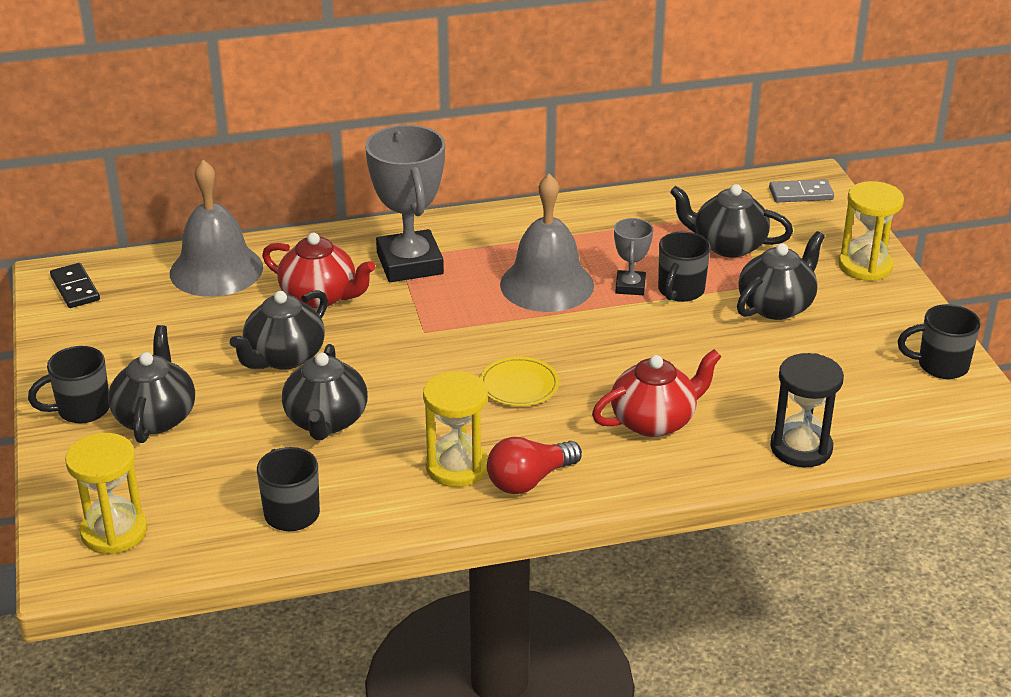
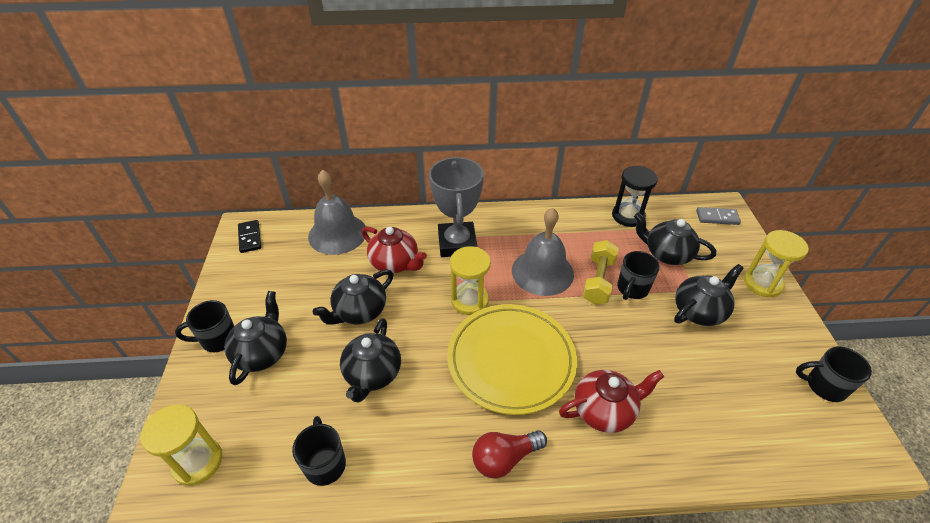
camera: 10 degrees right, 10 degrees up
yellow hourglass [423,371,488,487] -> yellow hourglass moved to [450,246,491,315]
yellow plate [480,357,559,406] -> yellow plate [447,304,577,415], size x2.29
grey trophy [614,218,653,295] -> yellow dumbbell [583,240,619,304]
black hourglass [770,353,844,467] -> black hourglass moved to [612,166,658,227]

